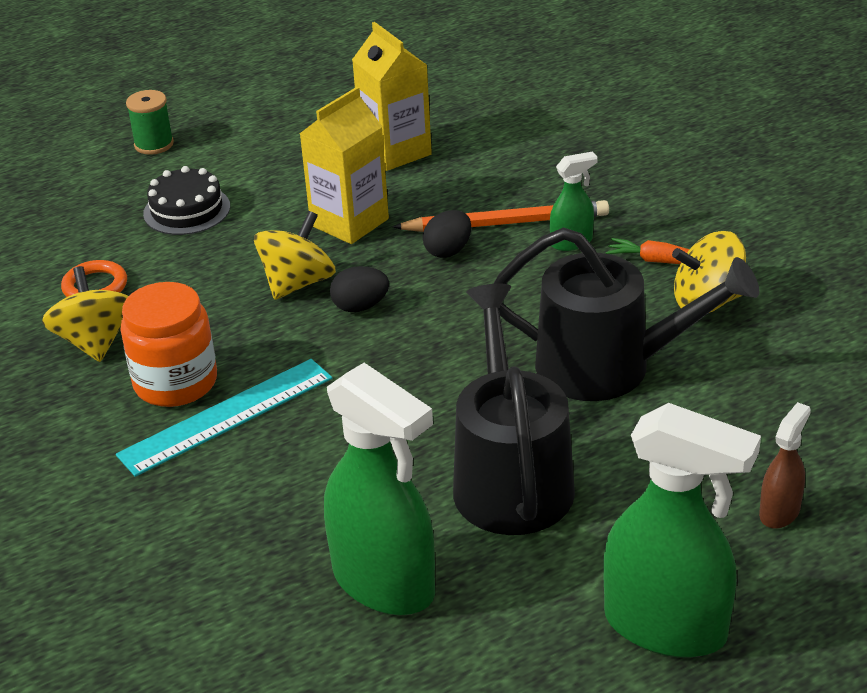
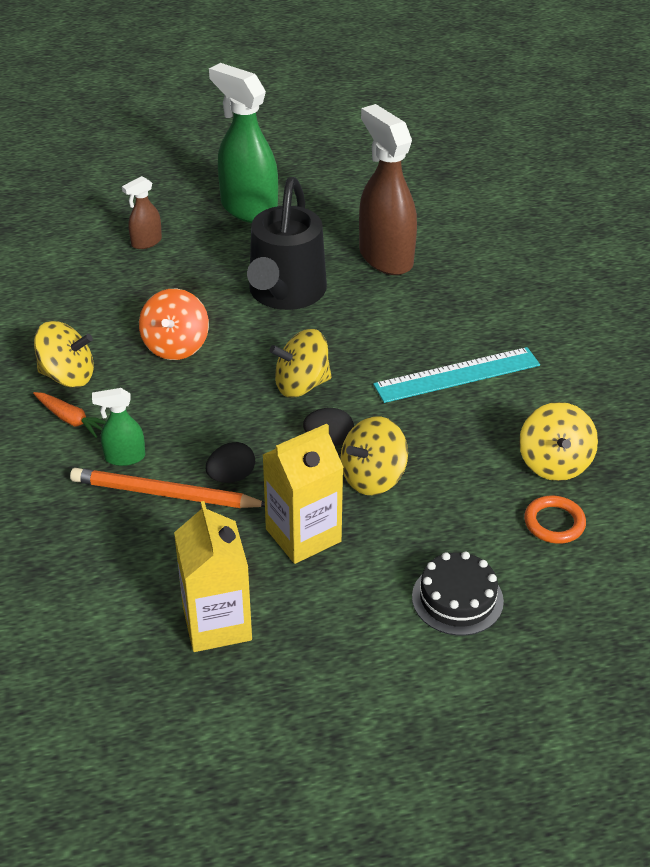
camera: 165 degrees left, 5 degrees up
orange jar [121,282,217,407] -> none
green spool [126,90,174,155] -> none
green spray bottle [324,363,435,615] -> brown spray bottle [359,104,417,275]
black watering can [493,228,759,401] -> orange spinning top [139,289,209,360]
none -> yellow spinning top [269,329,332,397]

